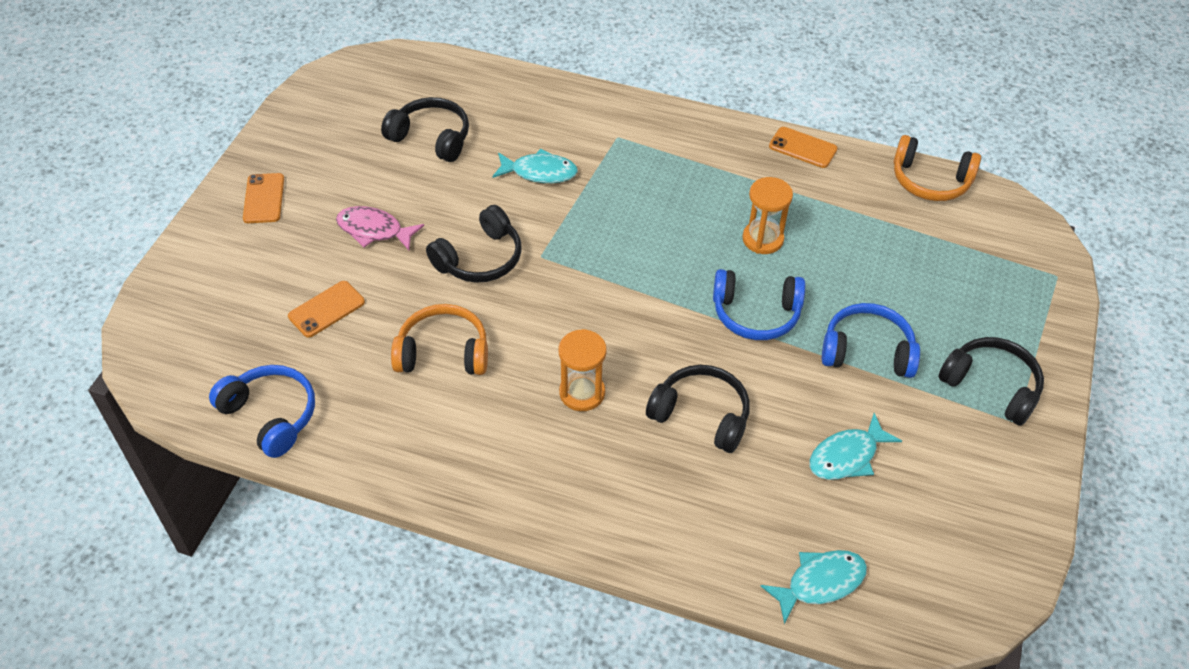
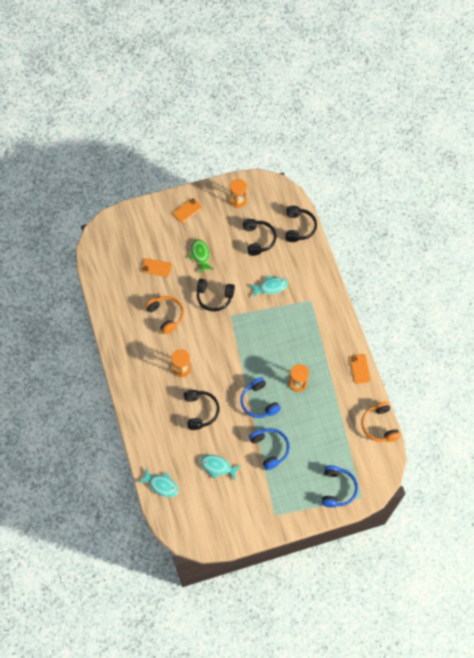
camera: 55 degrees right, 15 degrees up
blue headphones [209,365,315,458] -> blue headphones moved to [322,465,358,507]
pink fish [336,206,424,250] -> green fish [189,239,213,273]
turquoise fish [492,149,578,183] -> turquoise fish turned 75 degrees counterclockwise [250,276,288,297]
black headphones [938,337,1044,426] -> black headphones moved to [285,206,317,242]
none -> orange hourglass [230,179,247,208]

